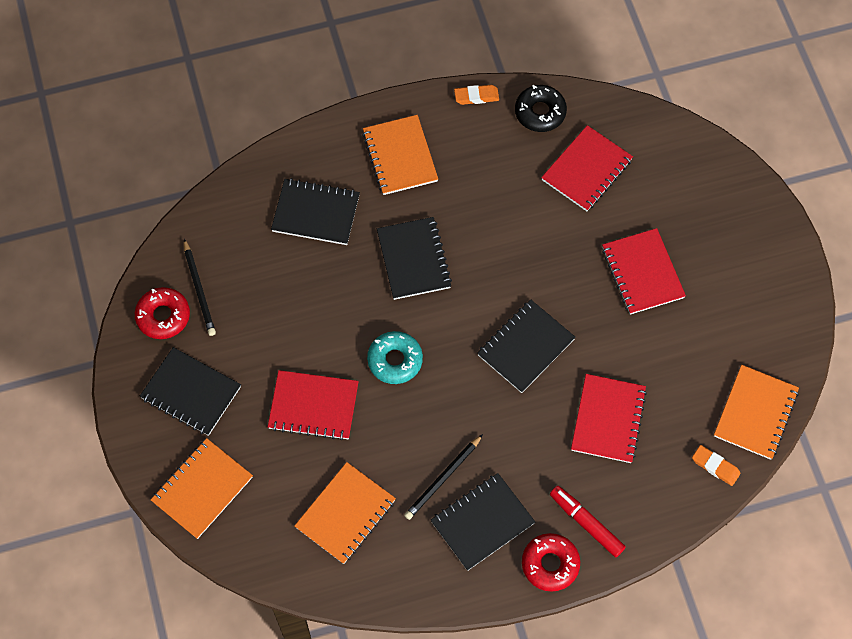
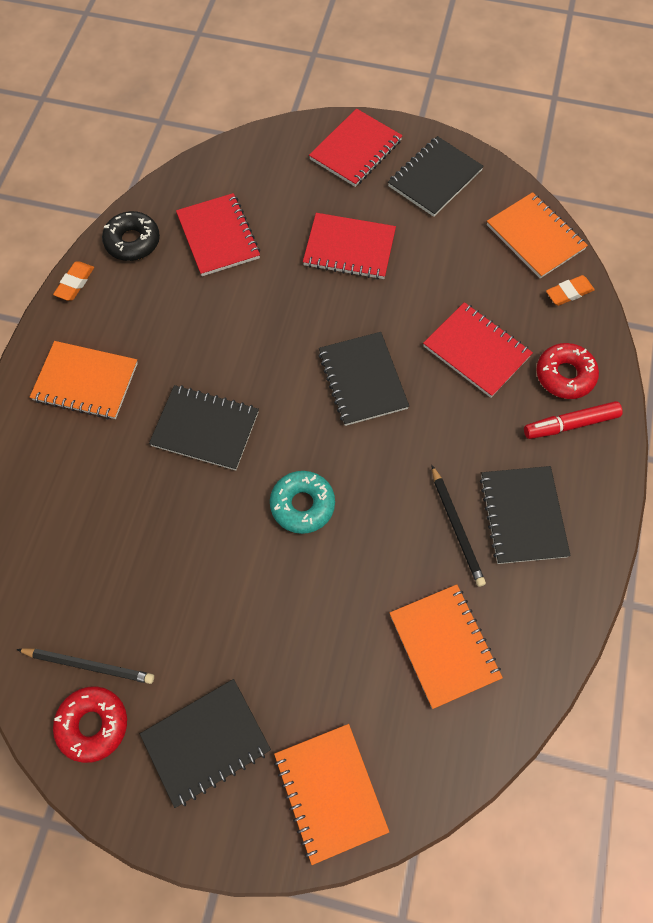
camera: 60 degrees left, 0 degrees up
red notebook [268,370,359,440] -> red notebook moved to [309,108,403,187]
black notebook [271,178,360,245] -> black notebook moved to [388,136,484,217]
red donut [522,533,580,592] -> red donut moved to [536,343,599,399]

